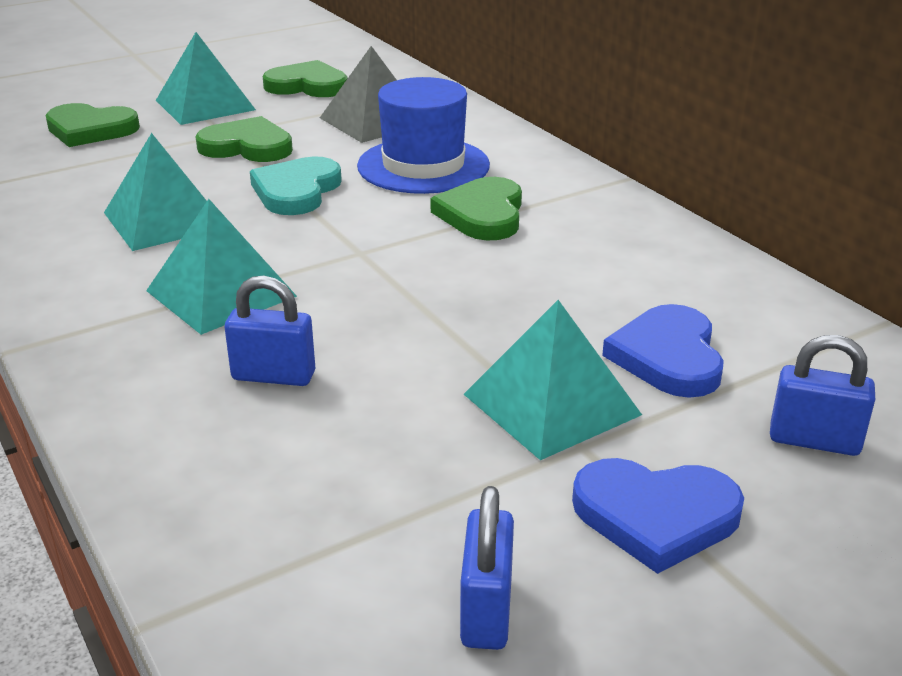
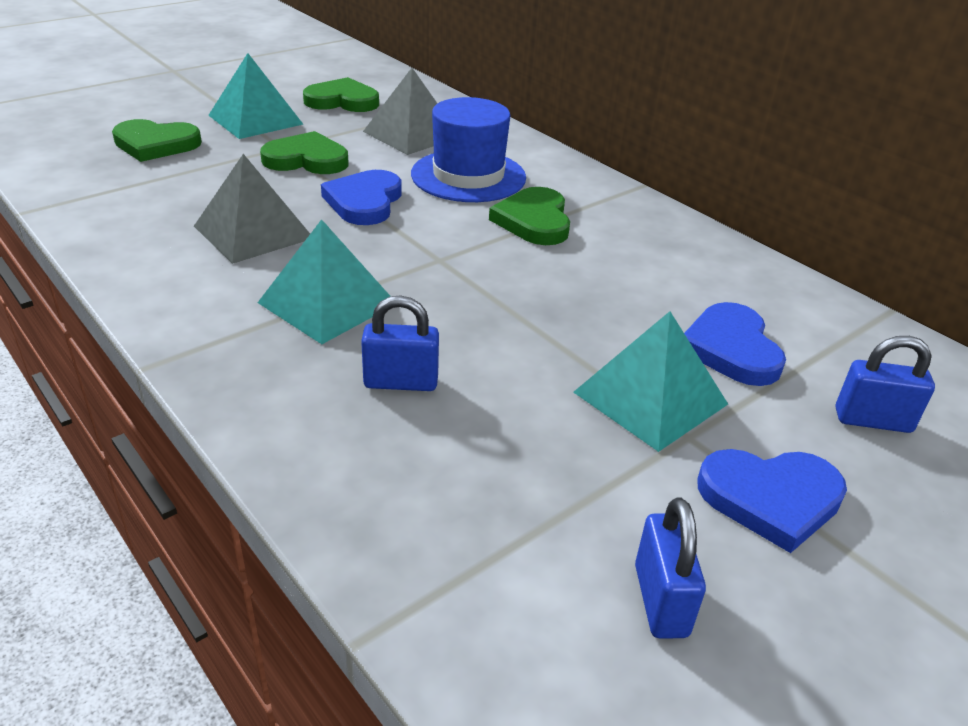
camera: 10 degrees left, 5 degrees up
turquoise pyramid [104,133,207,251] -> grey pyramid [194,154,310,264]
turquoise heart [250,156,342,215] -> blue heart [321,170,402,225]

